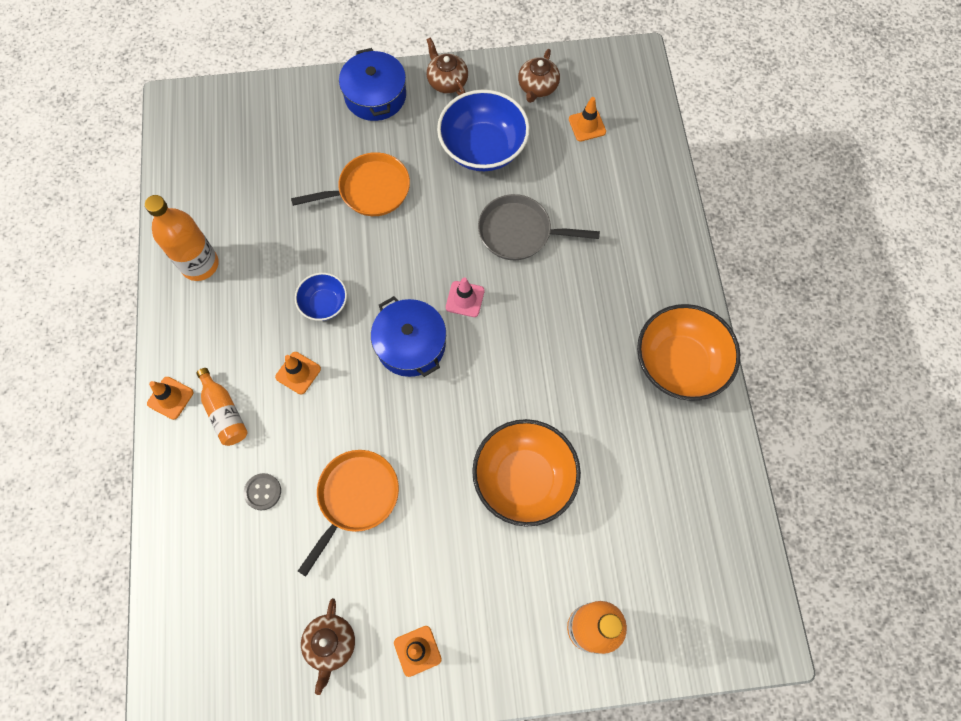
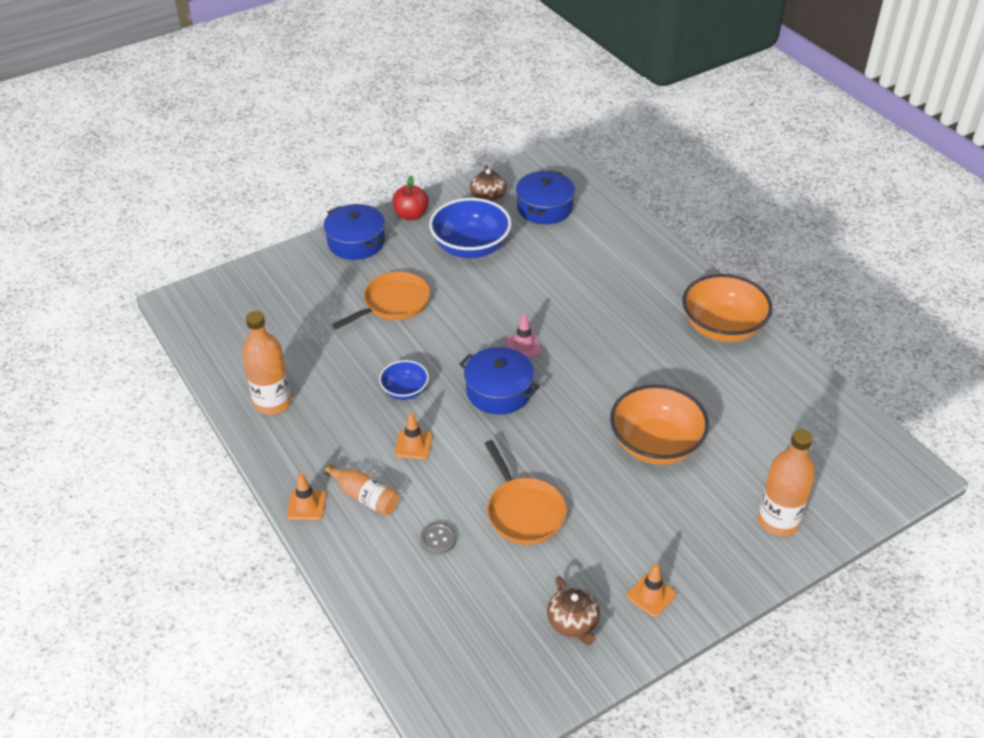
camera: 25 degrees left, 25 degrees down
orange pan [298,450,399,577] -> orange pan turned 150 degrees clockwise [484,440,567,545]
brown teapot [426,38,468,95] -> red apple [392,176,429,220]
grey pan [478,194,600,260] -> none
orange traffic cone [569,97,606,142] -> blue pot [516,170,575,224]

